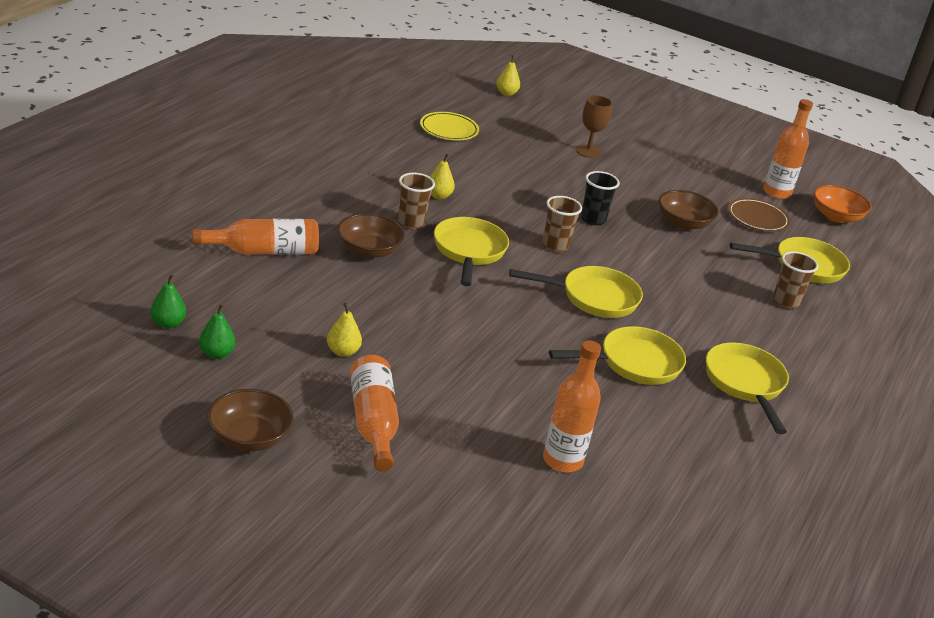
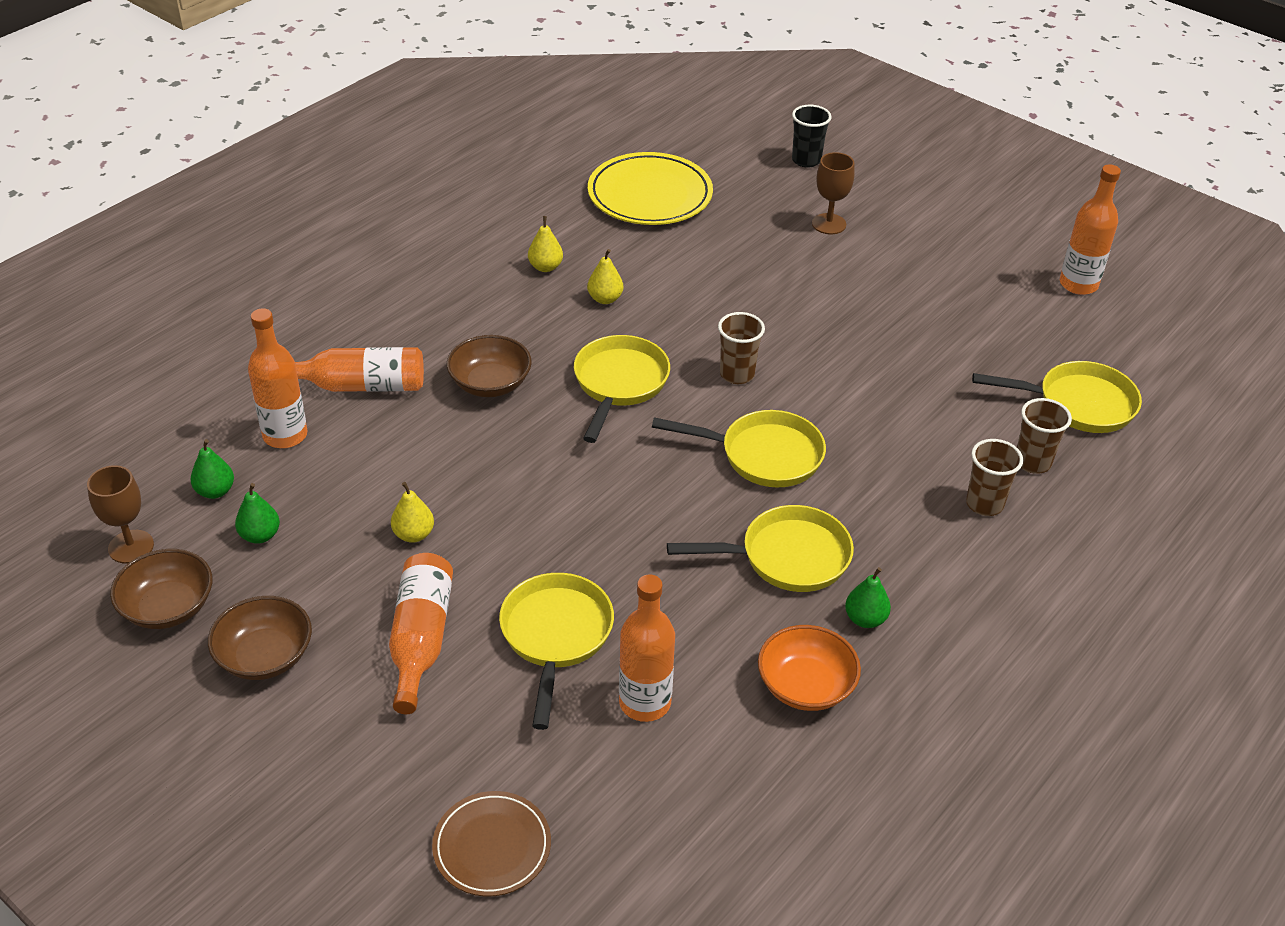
camera: 15 degrees right, 10 degrees up
brown cup [398,172,435,230] -> brown cup moved to [966,439,1023,516]
yellow plate [420,112,479,141] -> yellow plate [588,152,713,225], size x1.64
yellow pear [496,55,520,96] -> yellow pear moved to [528,216,563,272]
black cup [581,171,620,226] -> black cup moved to [792,105,832,168]
brown bowl [659,190,719,230] -> brown bowl moved to [110,549,212,629]
yellow pan [706,343,789,434] -> yellow pan moved to [499,573,614,730]
brown plate [728,198,790,232] -> brown plate moved to [432,791,551,897]
orange bowl [813,185,872,223] -> orange bowl moved to [758,625,861,711]
none -> brown goblet [87,465,154,564]
none -> orange bottle [248,308,307,448]
none -> green pear [845,567,891,628]

